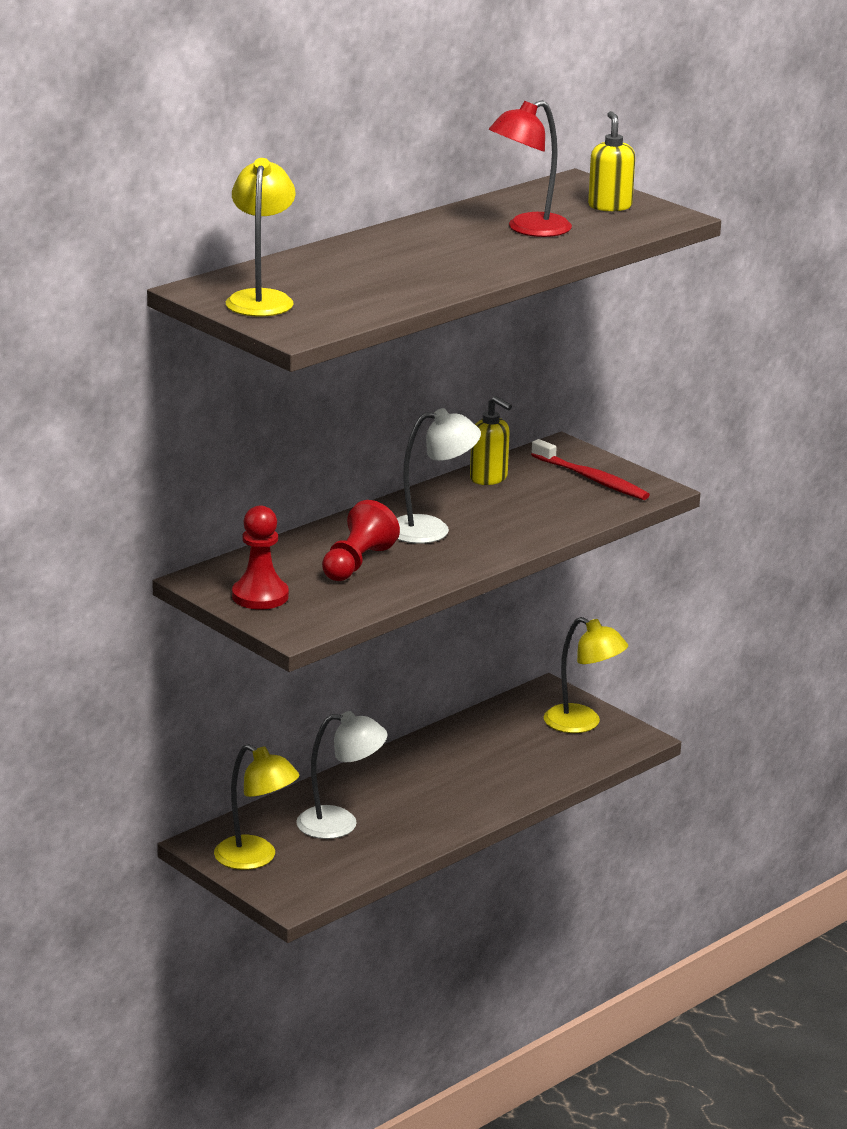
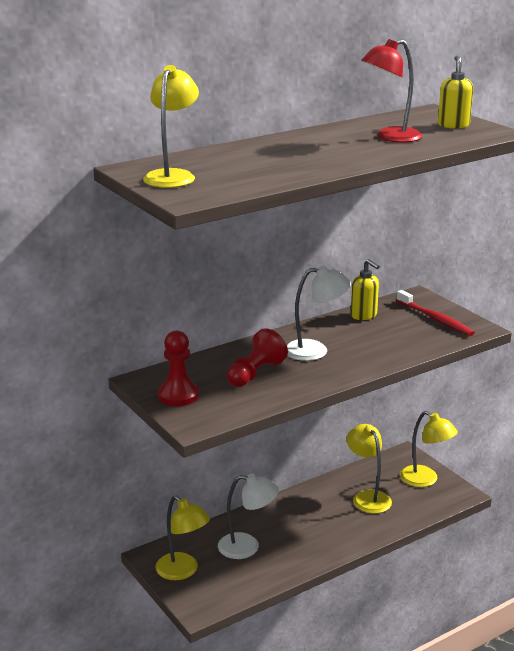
camera: 10 degrees right, 0 degrees up
none -> yellow lamp [346,424,392,514]

